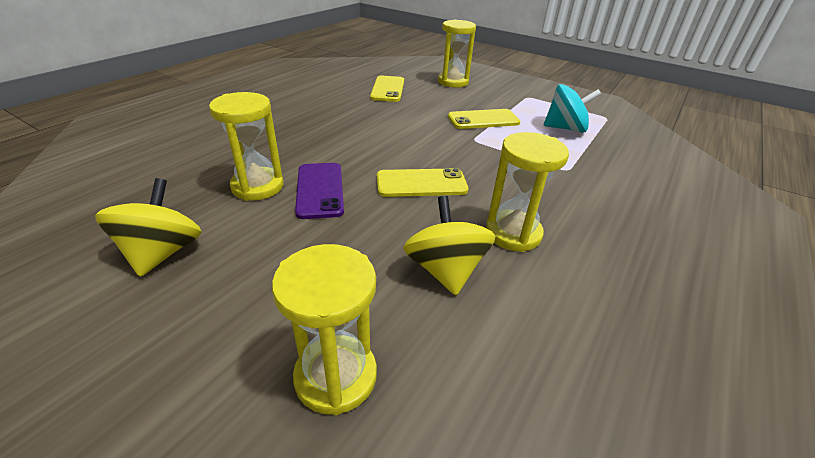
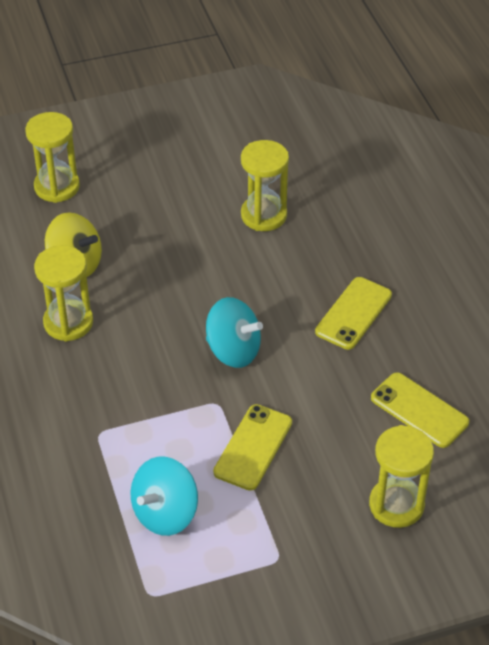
camera: 130 degrees right, 10 degrees up
yellow spinning top [95,178,202,277] -> none
purple phone [295,163,344,219] -> none
yellow phone [377,168,469,197] -> yellow phone moved to [315,277,392,350]
none -> turquoise spinning top [206,297,263,368]

